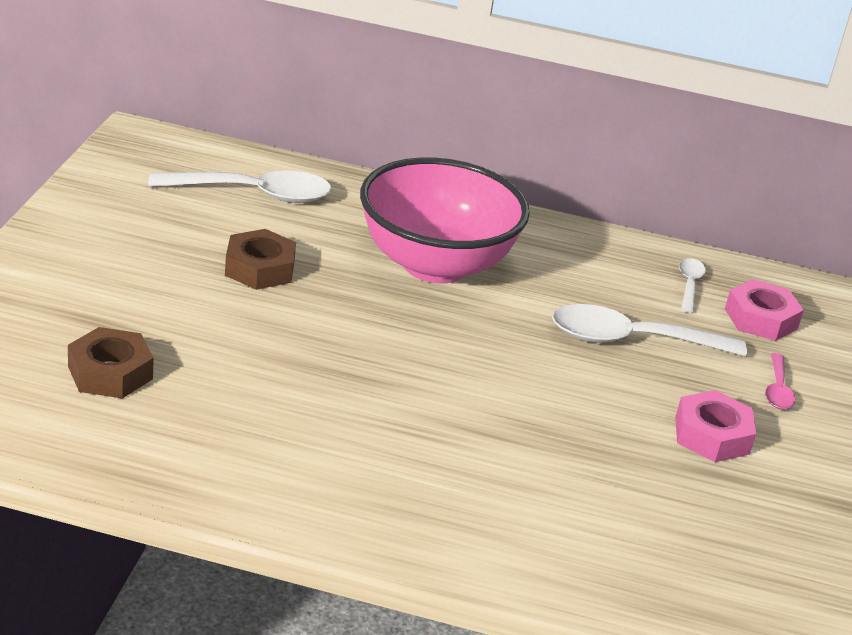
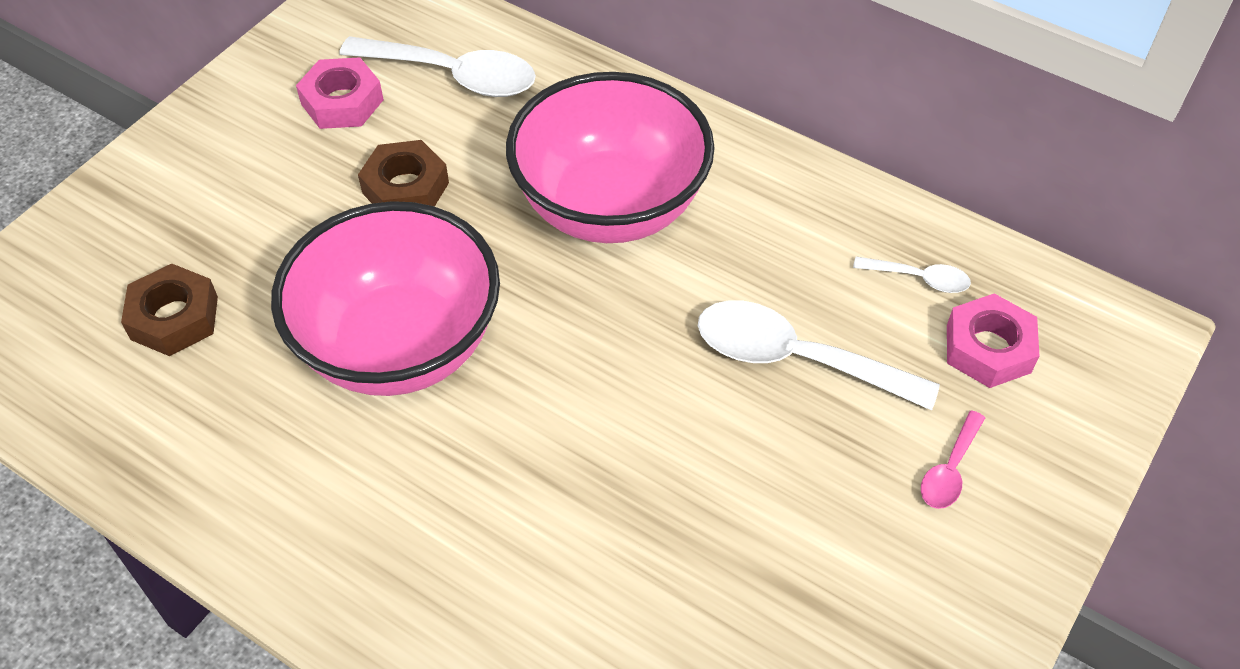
camera: 25 degrees right, 20 degrees up
pink nut [675,390,756,462] -> pink nut moved to [296,57,384,129]
white spoon [679,258,706,313] -> white spoon turned 75 degrees clockwise [853,257,971,293]
none -> pink bowl [271,201,500,396]

